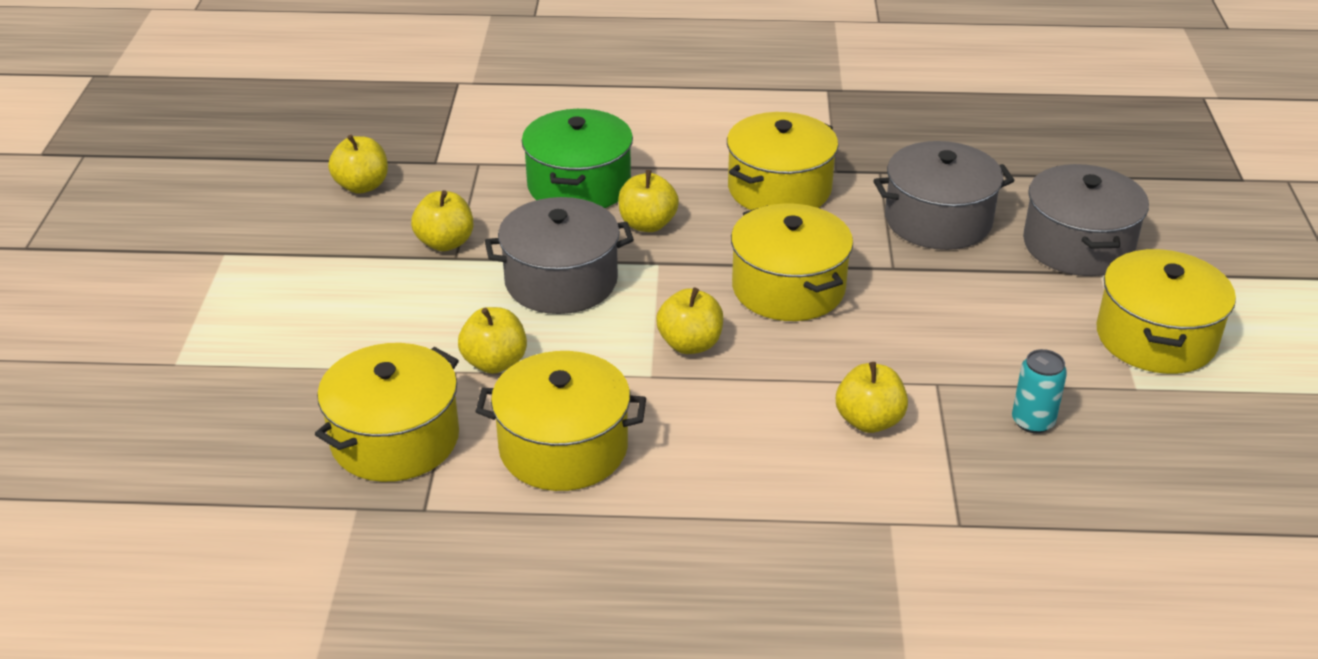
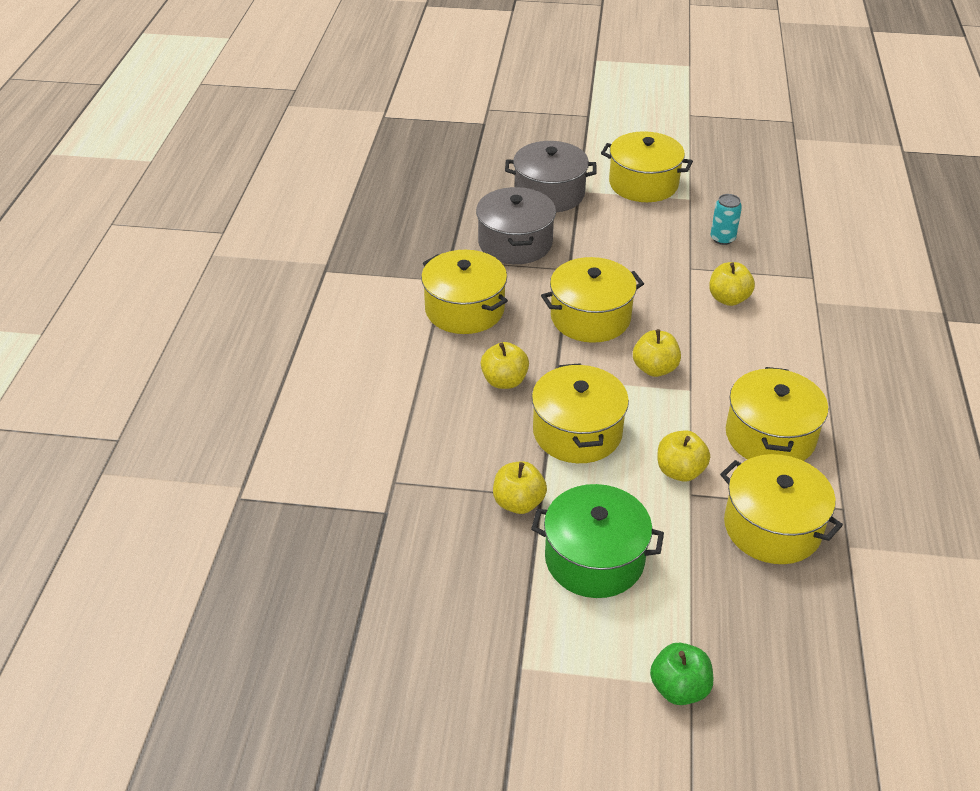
camera: 85 degrees left, 5 degrees up
yellow apple [328,135,388,194] -> none
grey pot [485,197,634,314] -> yellow pot [532,363,629,463]
green pot [522,109,633,208] -> green pot moved to [531,484,664,598]
none -> green apple [650,643,713,705]

